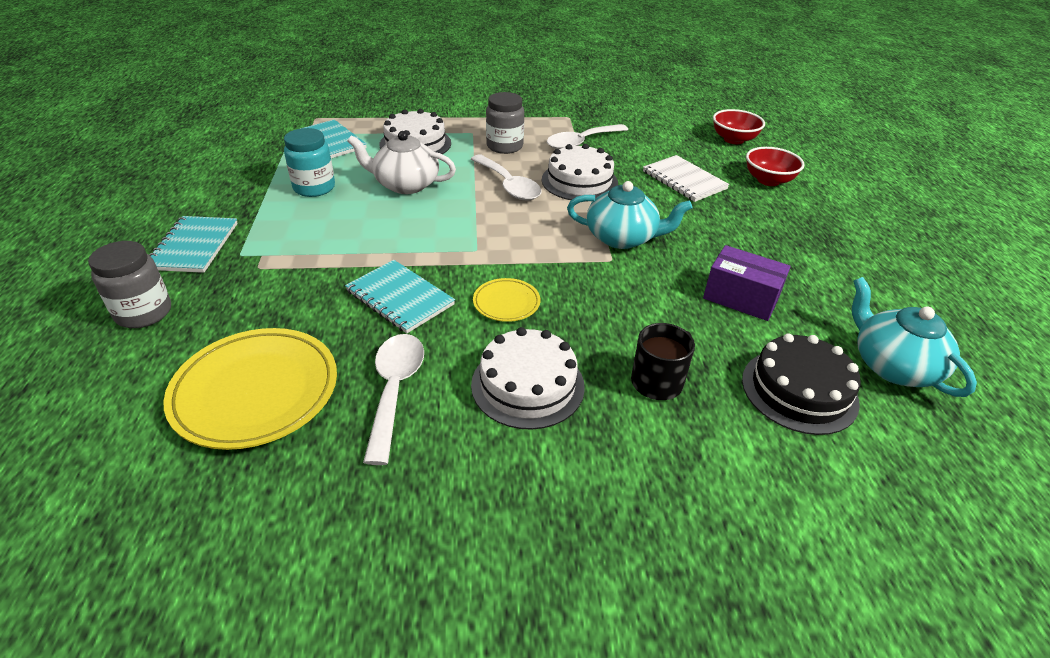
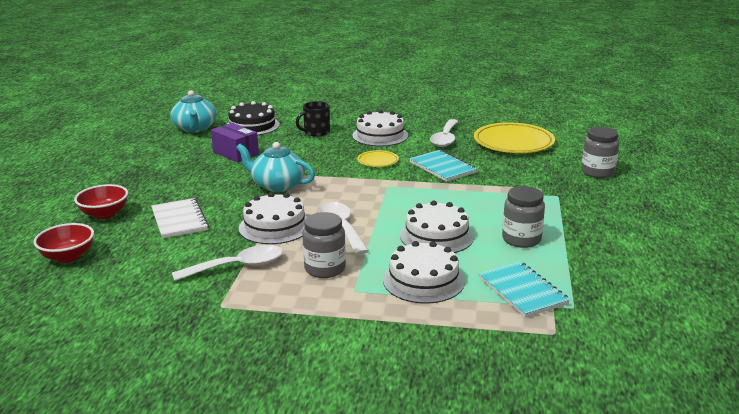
camera: 165 degrees left, 15 degrees down
turquoise notebook [149,216,238,273] -> none
turquoise jar [284,128,335,197] -> grey jar [502,186,545,248]
white teapot [347,131,456,194] -> white cake [400,201,474,253]

